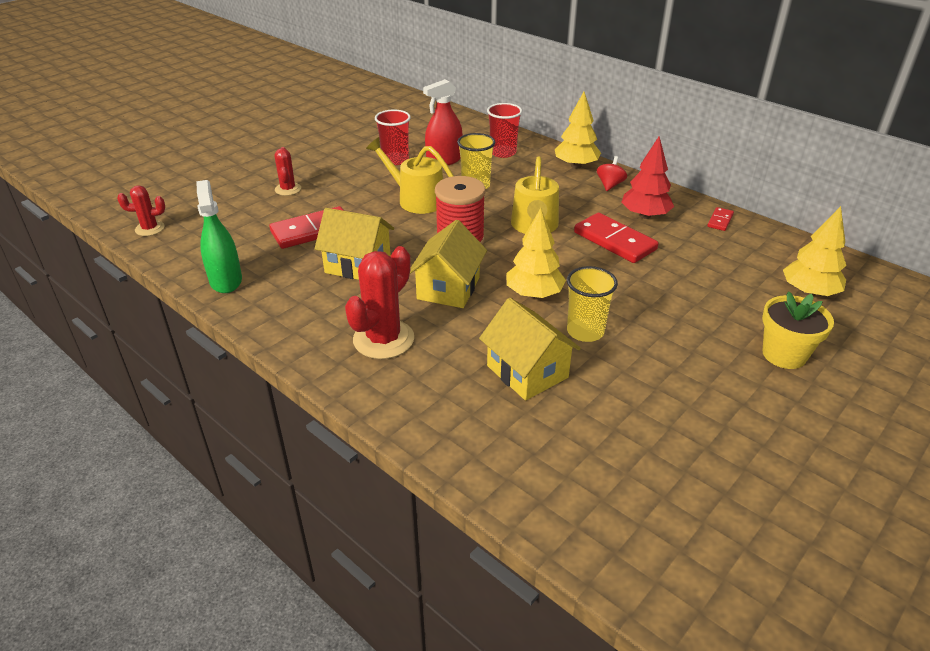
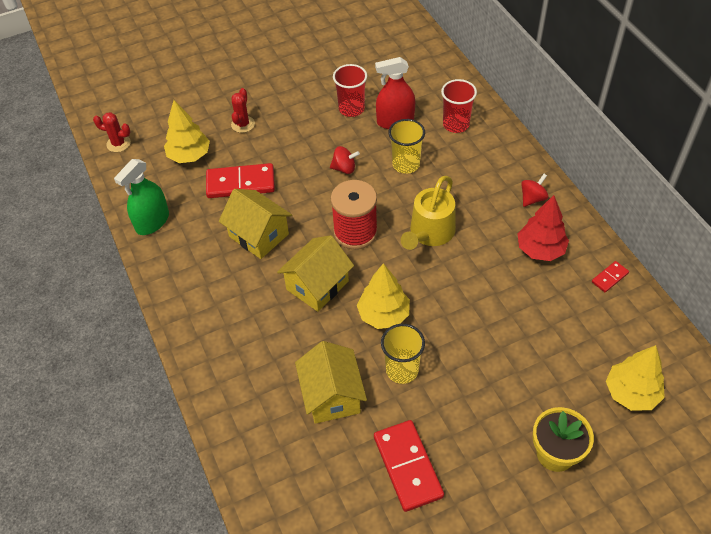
camera: 25 degrees right, 15 degrees up
green spray bottle [196,180,242,293] -> green spray bottle turned 150 degrees counterclockwise [114,159,169,235]
red cactus [345,246,414,359] -> none
yellow watering can [366,137,454,214] -> red spinning top [330,146,360,174]
yellow tree [555,92,601,168] -> yellow tree moved to [164,100,210,163]
red domino [574,212,659,263] -> red domino moved to [374,420,444,512]

